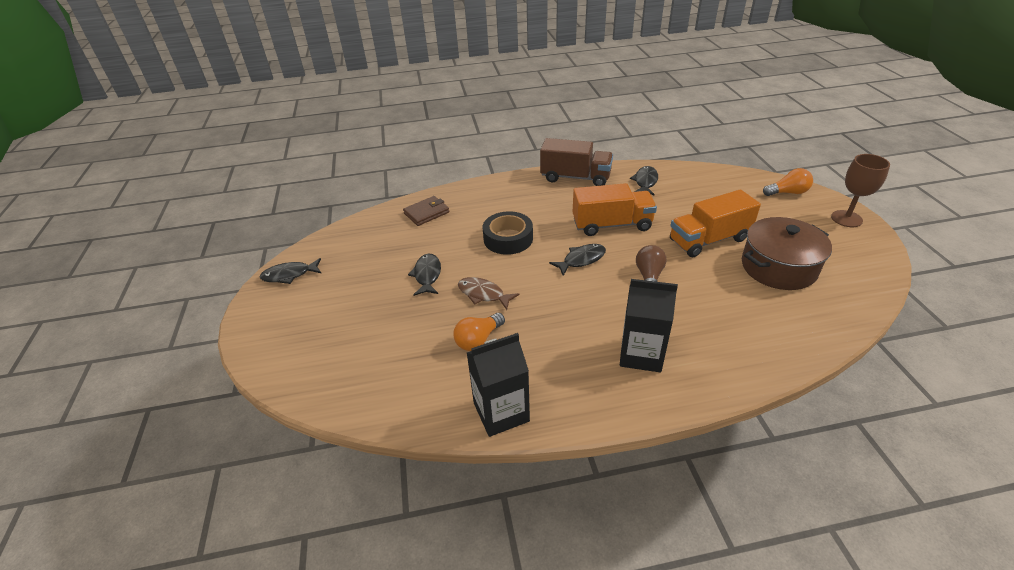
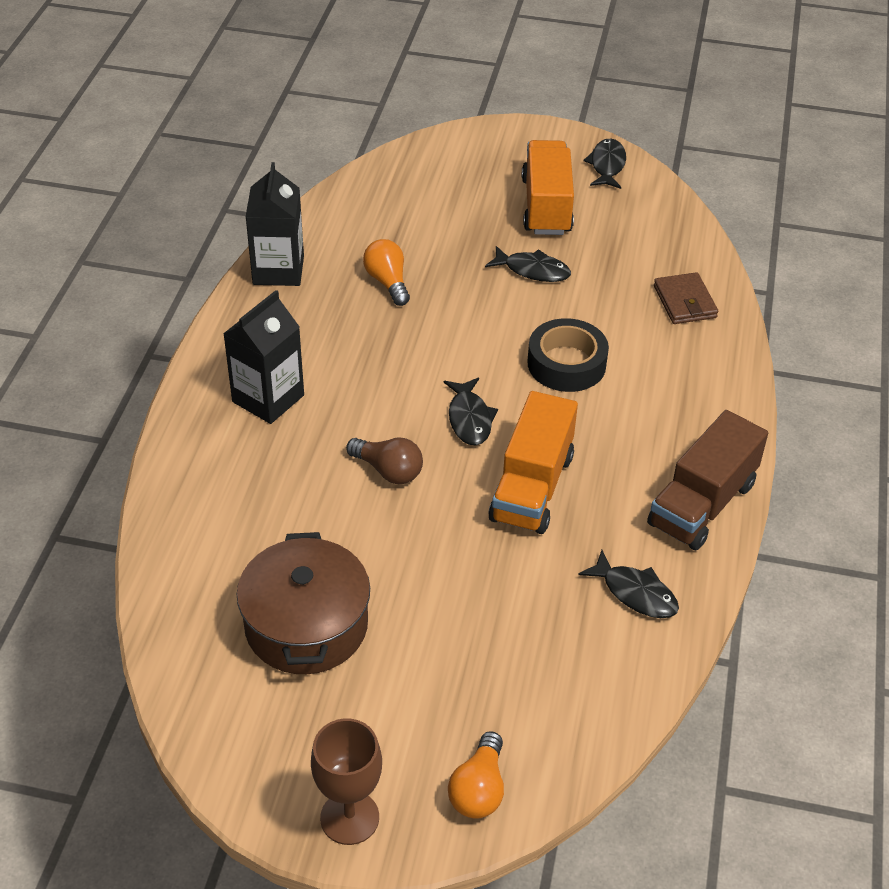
camera: 110 degrees right, 5 degrees up
brown fish [458,277,519,310] -> none
orange truck [670,189,761,257] -> orange truck moved to [522,140,574,235]

